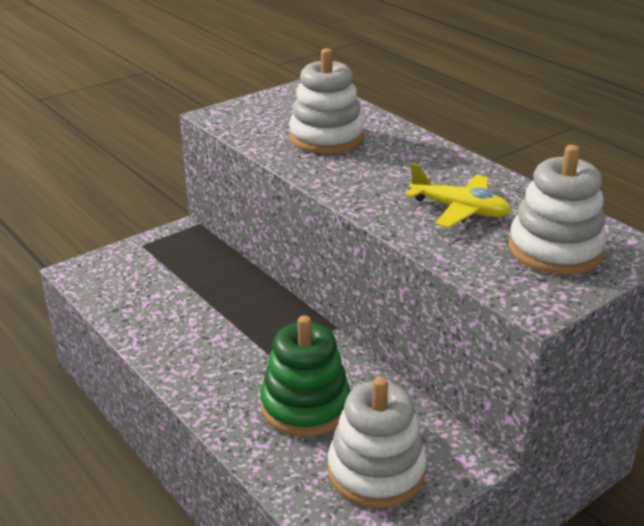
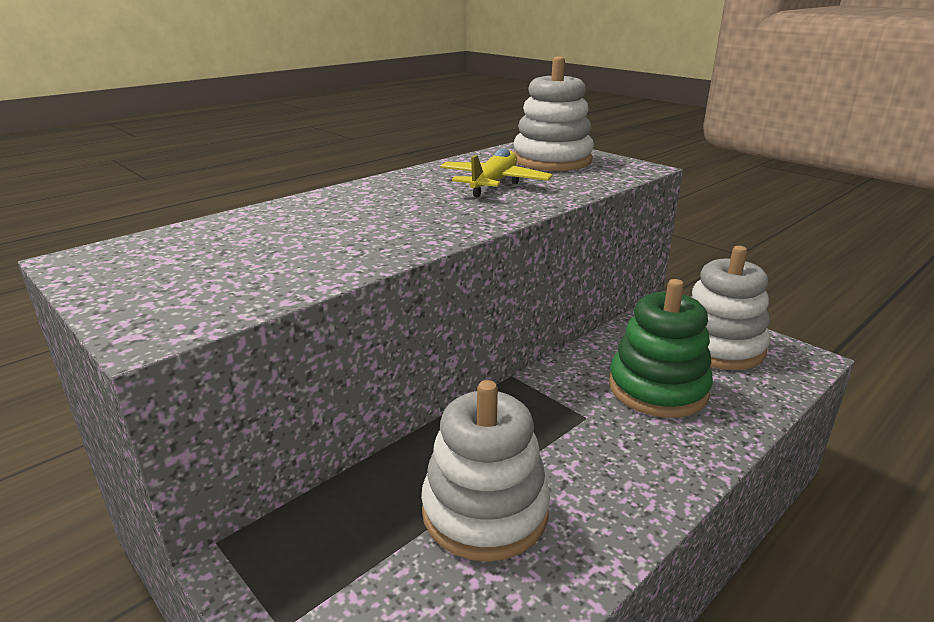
camera: 95 degrees left, 5 degrees down
white stacking toy [289,48,364,154] -> white stacking toy moved to [421,380,550,562]

